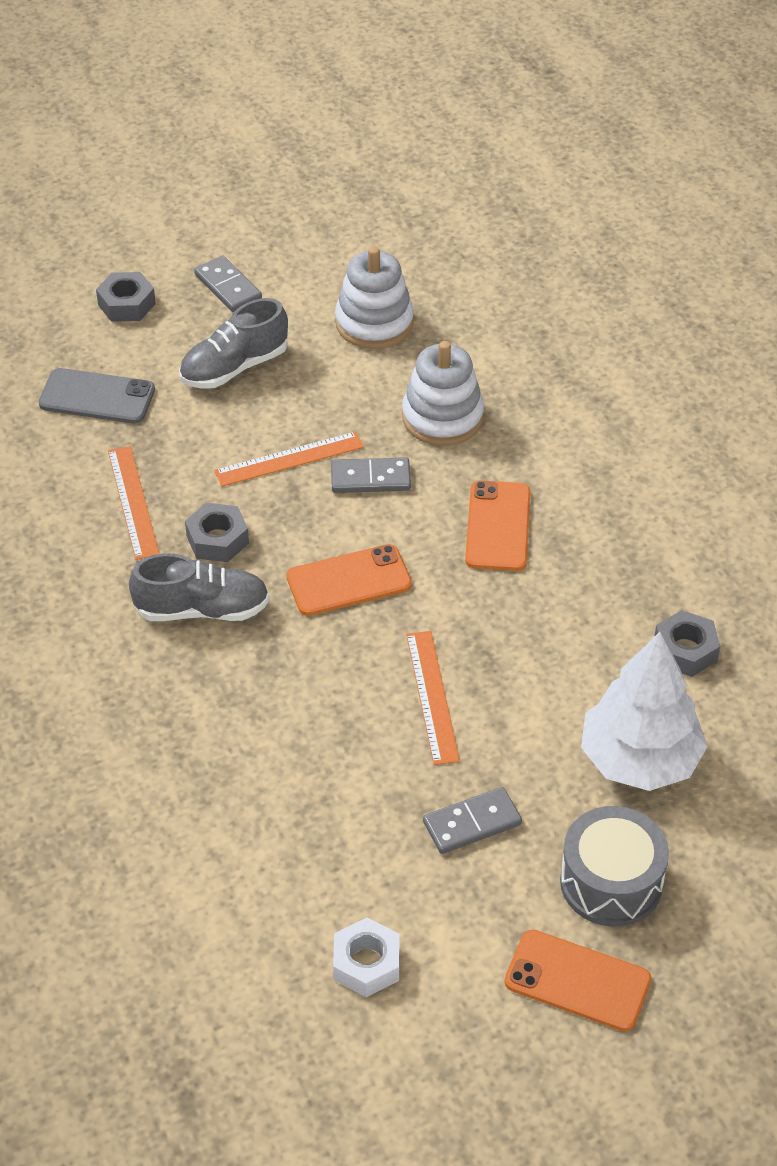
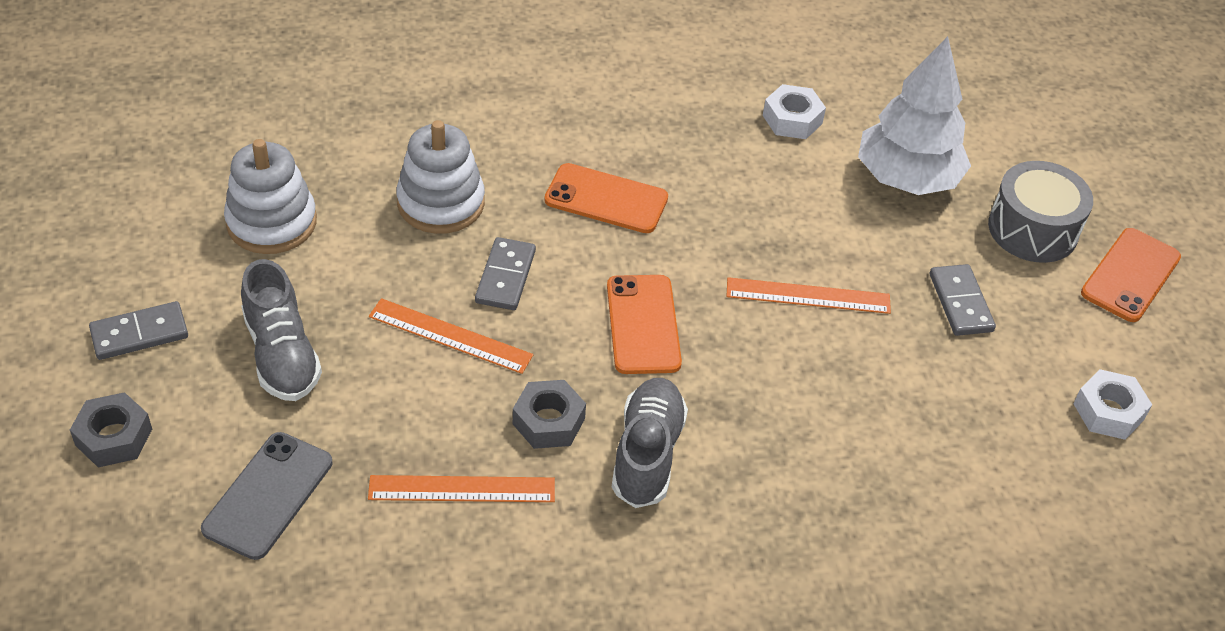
camera: 80 degrees left, 0 degrees up
orange ruler [214,431,364,487] -> orange ruler turned 60 degrees counterclockwise [369,298,533,374]
grey nut [655,610,720,677] -> white nut [763,84,826,139]

